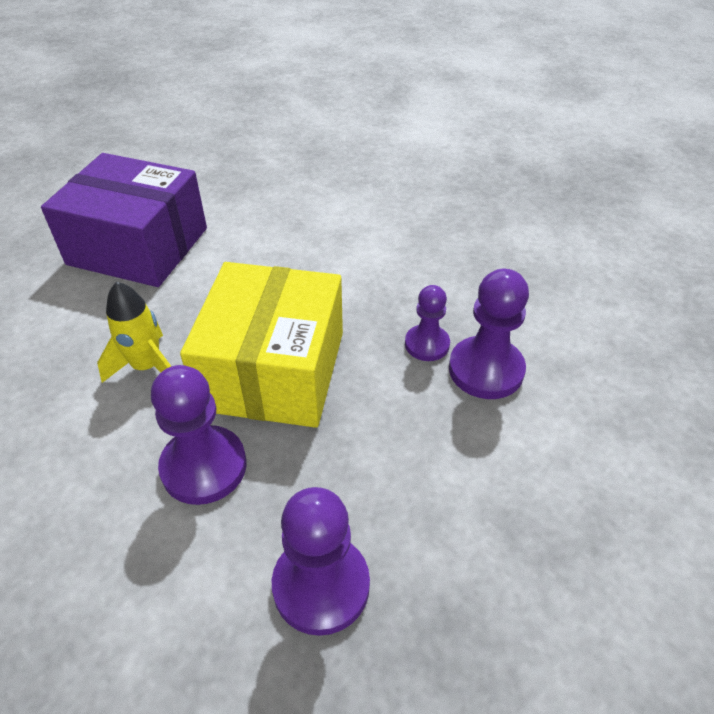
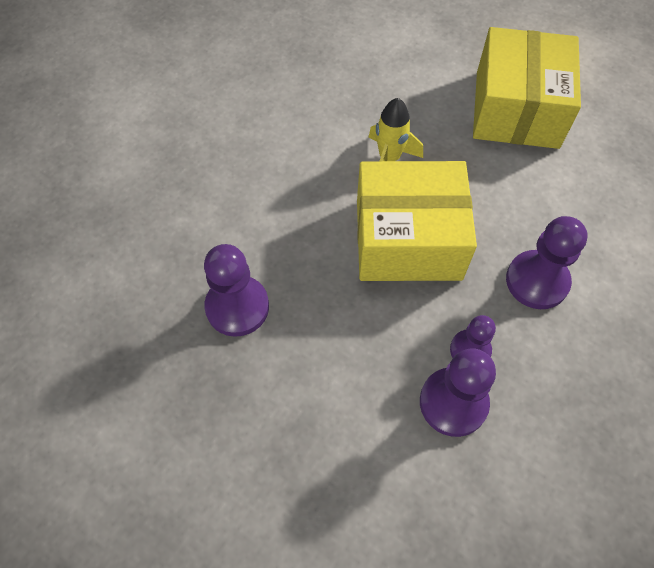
camera: 80 degrees right, 15 degrees up
purple box [41,153,207,287] -> yellow box [473,27,581,149]
purple pawn [151,365,246,505] -> purple pawn moved to [506,216,587,309]

